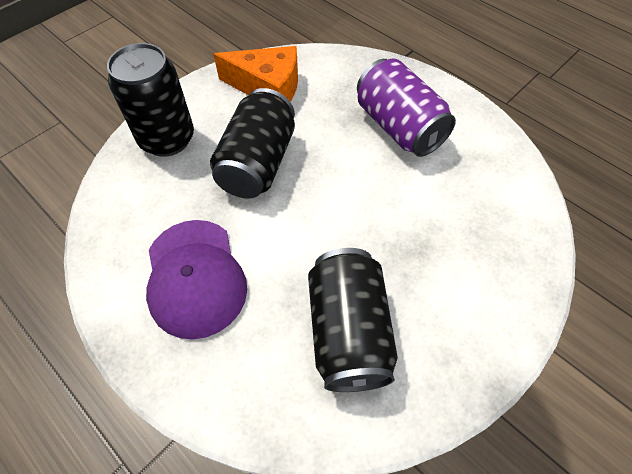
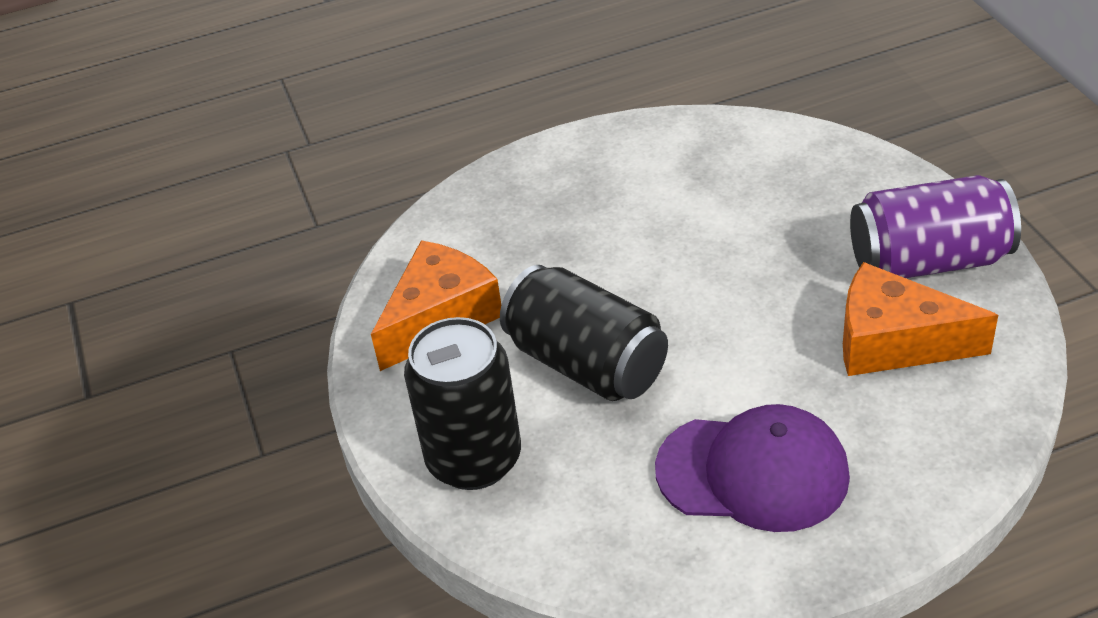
camera: 60 degrees left, 15 degrees down
black can [308,248,398,392] -> orange cheese [843,262,998,376]
purple can [357,59,456,157] -> purple can moved to [850,175,1021,278]

